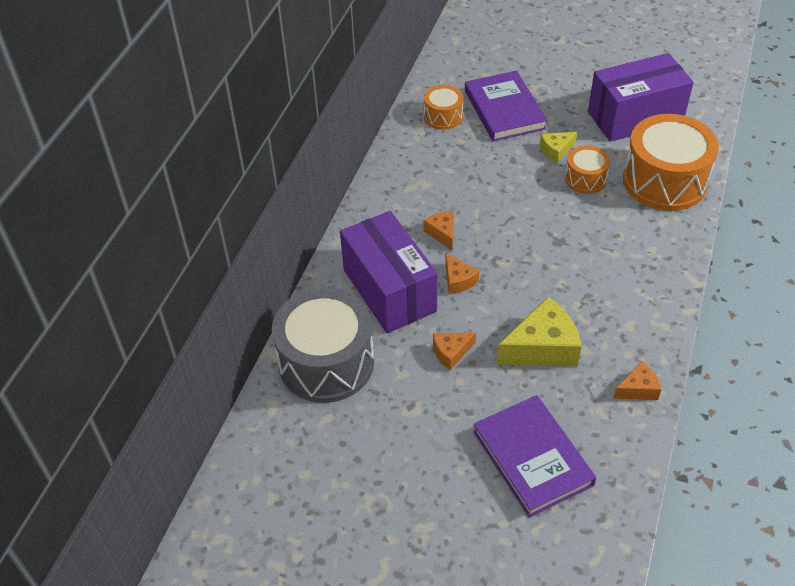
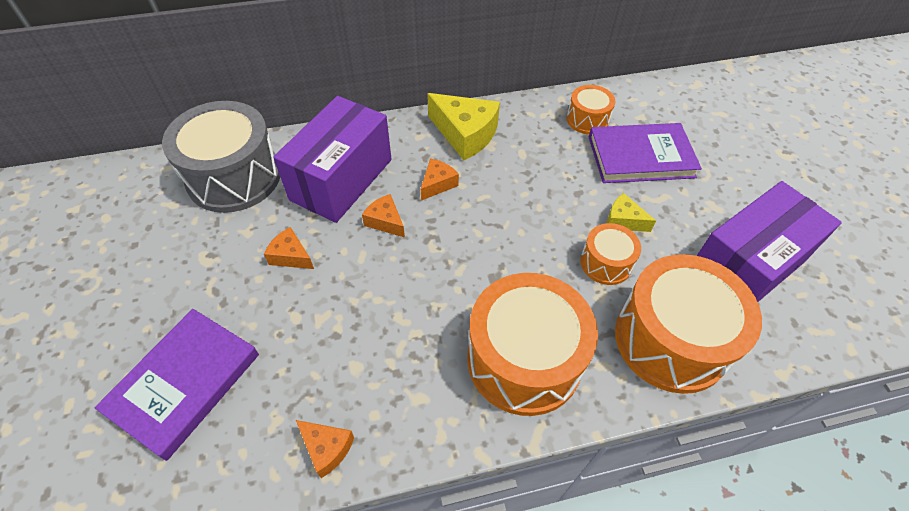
camera: 55 degrees right, 5 degrees up
orange cheese [445,253,479,294] -> orange cheese turned 105 degrees clockwise [362,194,405,238]
purple book [465,71,547,141] -> purple book turned 45 degrees clockwise [589,123,702,183]
yellow cheese [496,297,582,366] -> yellow cheese moved to [427,93,500,160]
purple box [588,53,694,142] -> purple box turned 75 degrees counterclockwise [697,181,842,302]
none -> orange drum [467,273,598,416]

